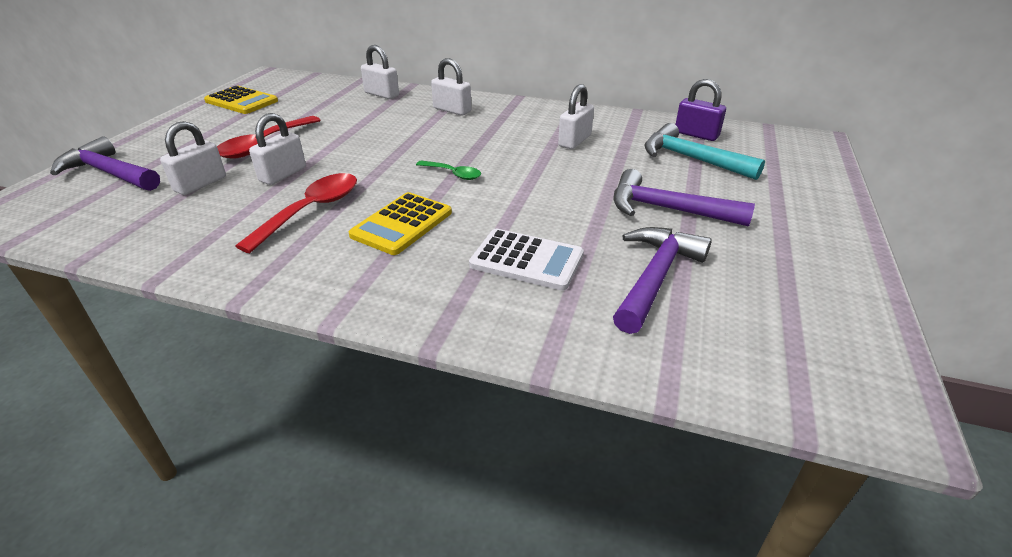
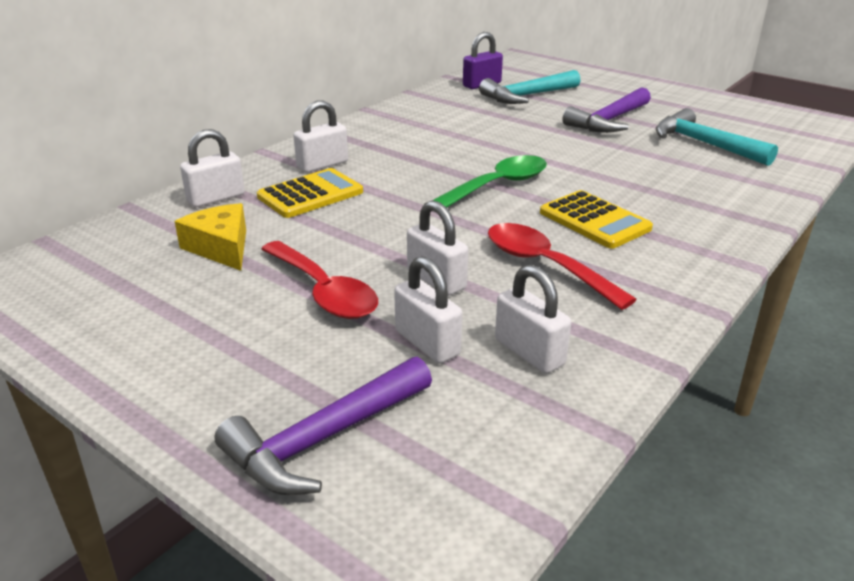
camera: 70 degrees left, 5 degrees down
yellow calculator [204,86,278,114] -> yellow calculator moved to [257,168,363,218]
green spoon [416,160,481,180] -> green spoon [434,155,547,208], size x1.78
white calculator [469,229,584,291] -> none
white padlock [558,84,594,149] -> white padlock moved to [495,265,571,374]
purple hammer [613,227,712,334] -> turquoise hammer [656,108,778,166]
none -> yellow cheese [175,203,246,271]

